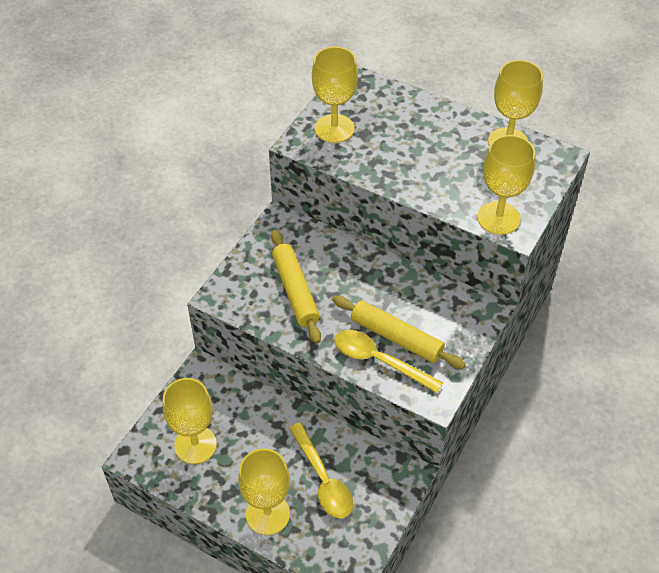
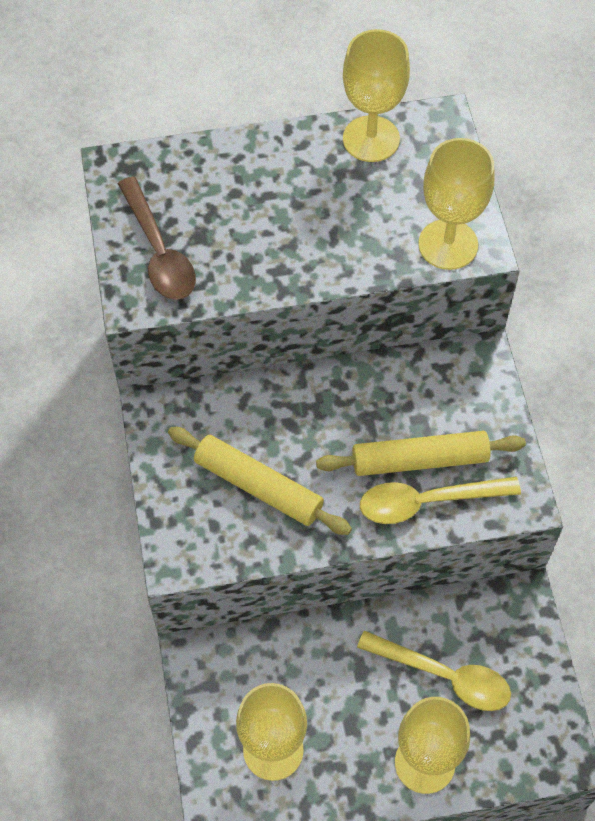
camera: 40 degrees left, 10 degrees up
yellow goblet [312,47,358,143] -> brown spoon [118,177,196,300]

